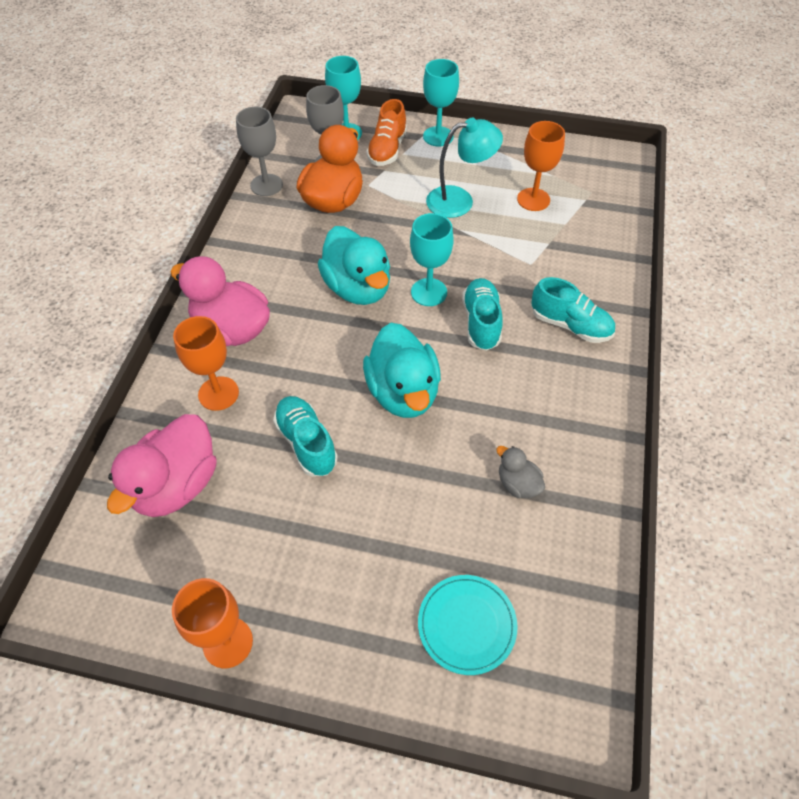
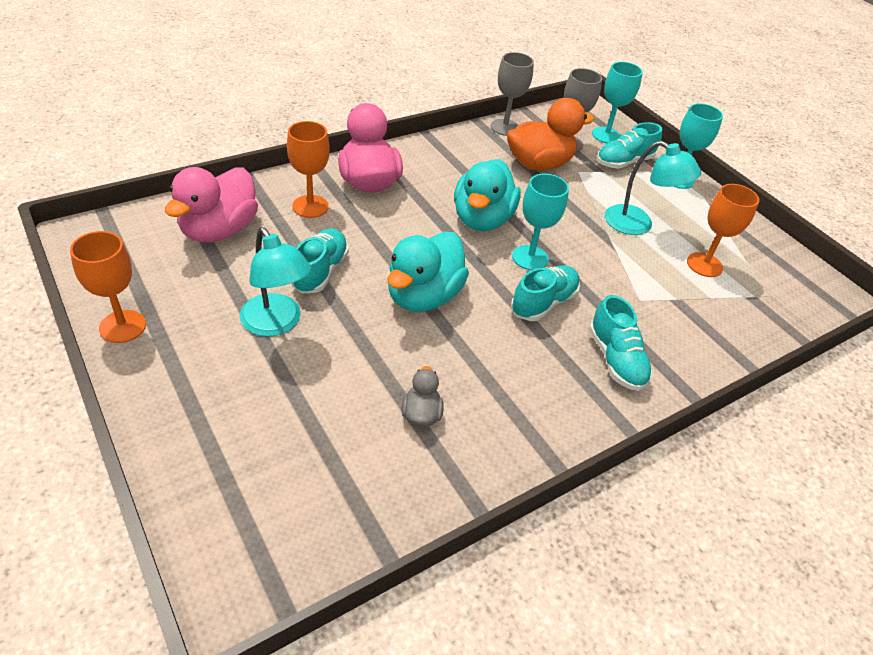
camera: 40 degrees right, 10 degrees down
pink duck [107,414,217,517] -> pink duck turned 45 degrees counterclockwise [165,167,258,242]
orange shoe [366,99,407,166] -> turquoise shoe [597,122,662,169]
turquoise plate [418,575,518,675] -> none
none -> turquoise lamp [240,227,311,337]

